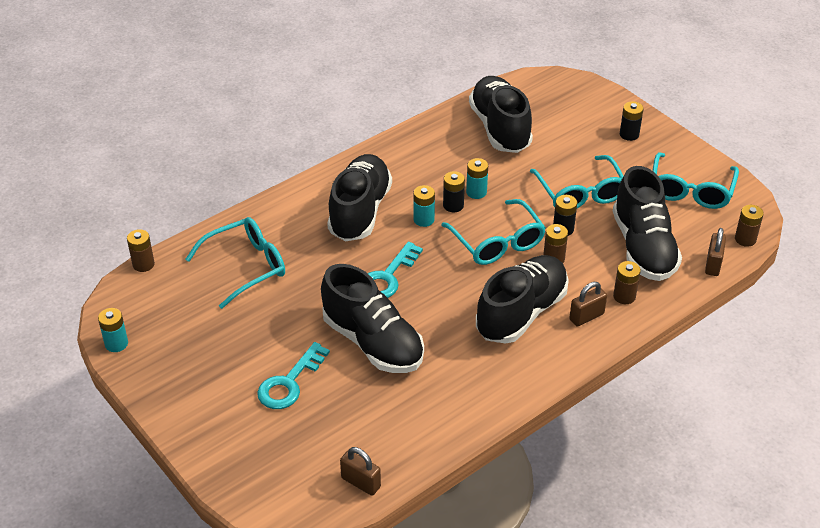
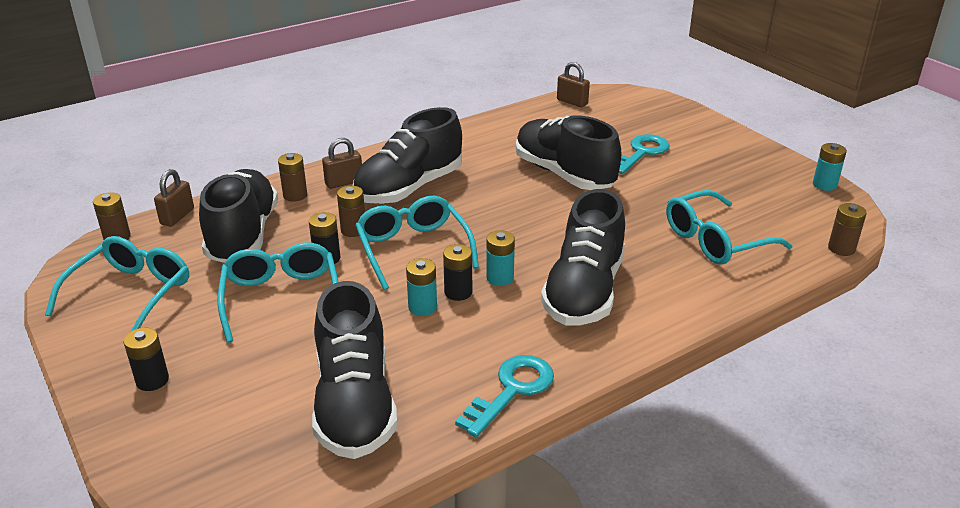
camera: 175 degrees left, 10 degrees down
turquoise key [368,242,423,298] -> turquoise key moved to [455,355,554,438]

